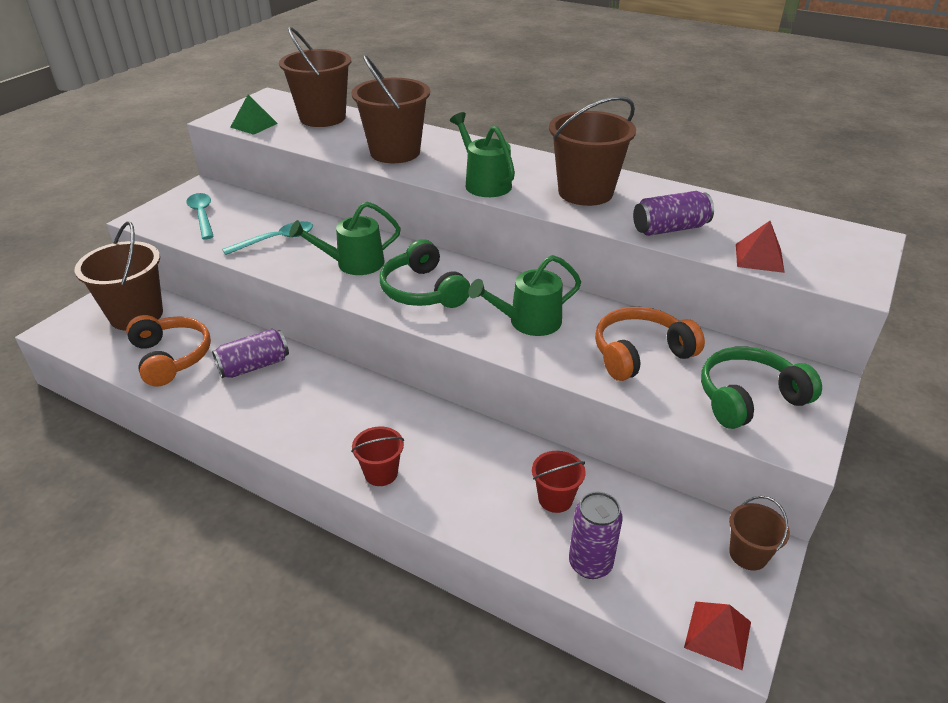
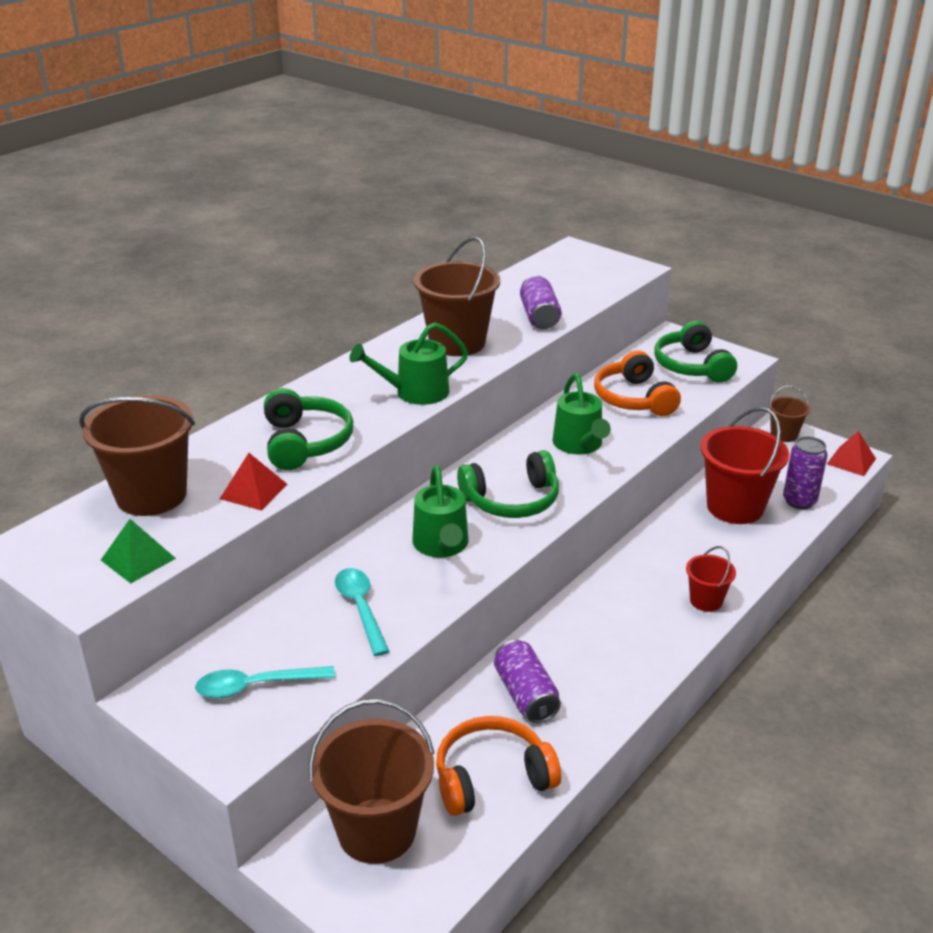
camera: 80 degrees left, 5 degrees down
brown bucket [351,55,430,163] -> green headphones [264,388,353,470]
red bucket [532,451,585,513] -> red bucket [700,407,789,524], size x1.94
red pyramid [736,221,785,273] -> red pyramid moved to [220,453,287,511]

